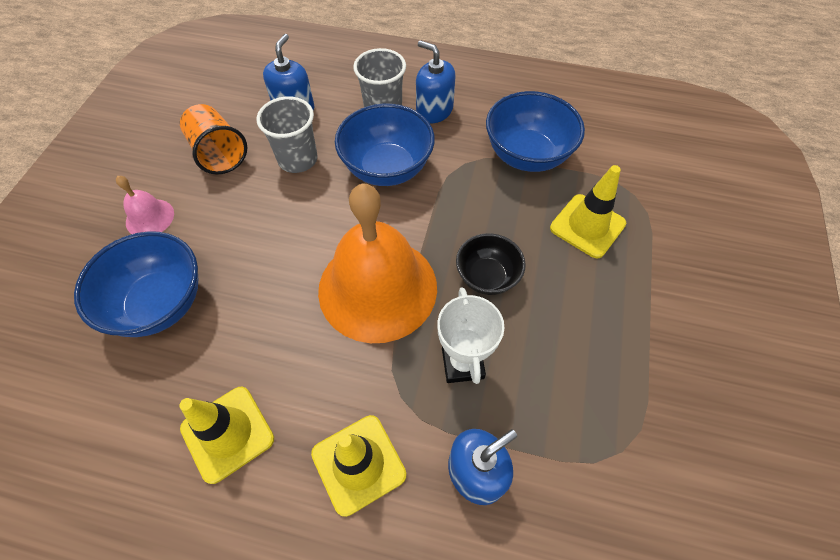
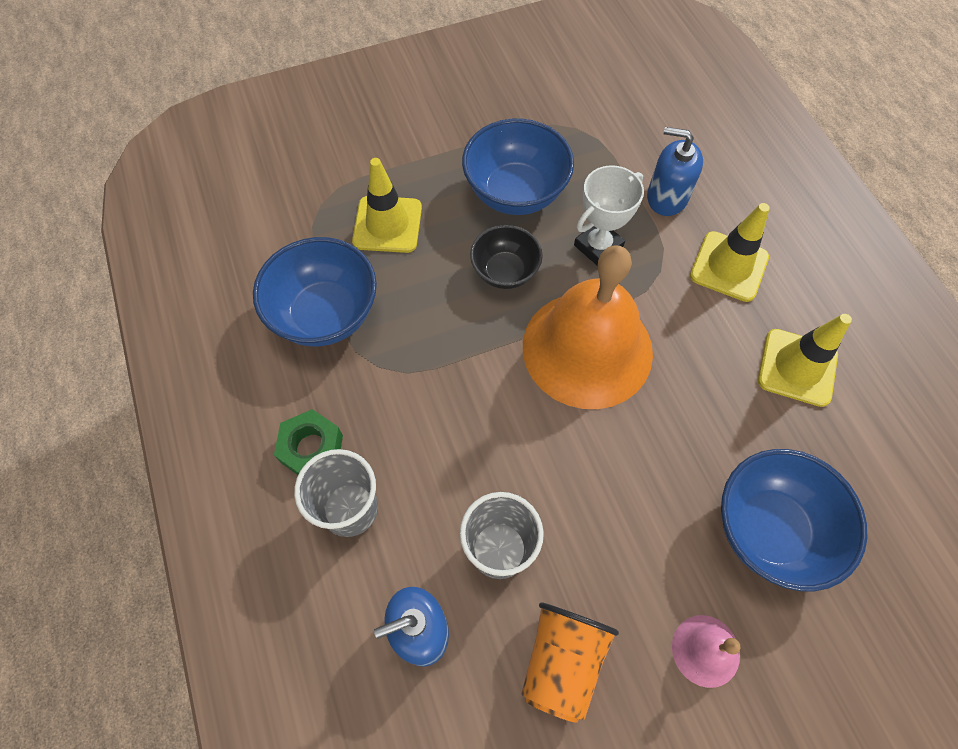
camera: 125 degrees left, 5 degrees up
blue bowl [335,104,435,186] -> blue bowl moved to [462,119,574,215]
blue soap dispenser [416,40,455,123] -> green nut [274,409,343,475]

